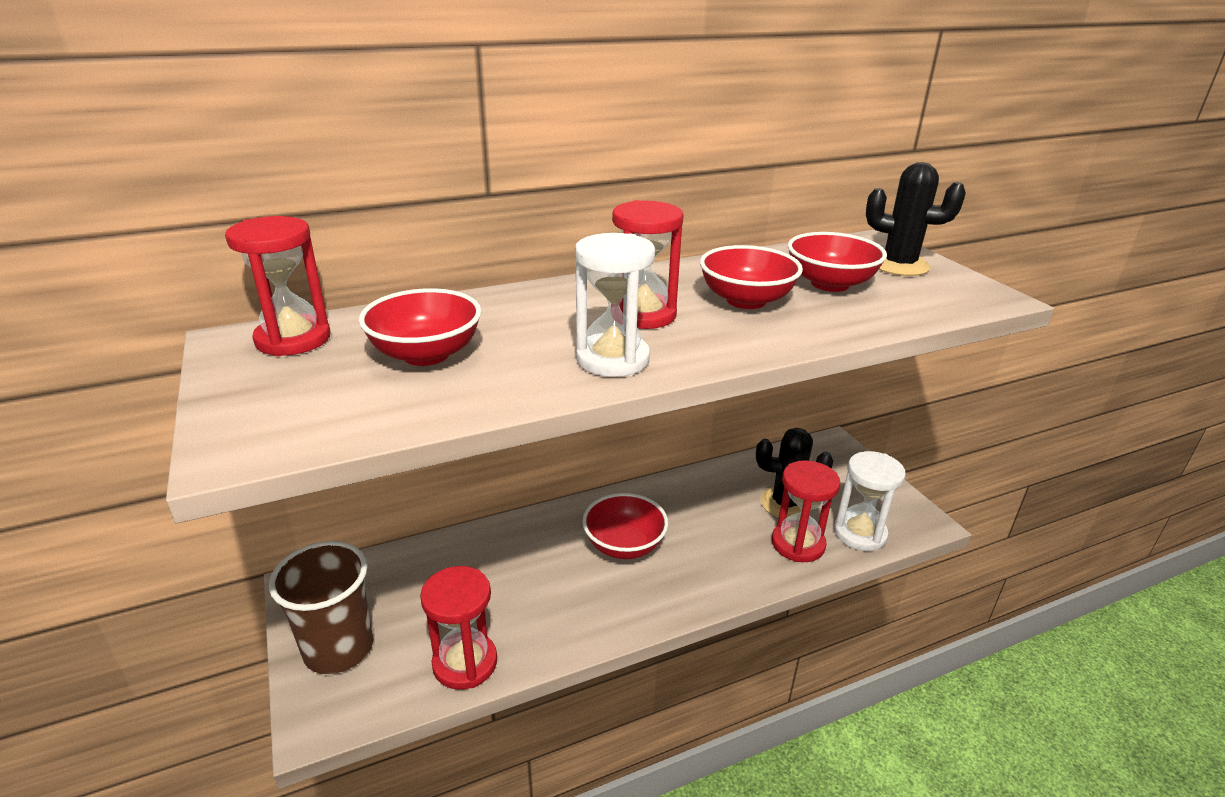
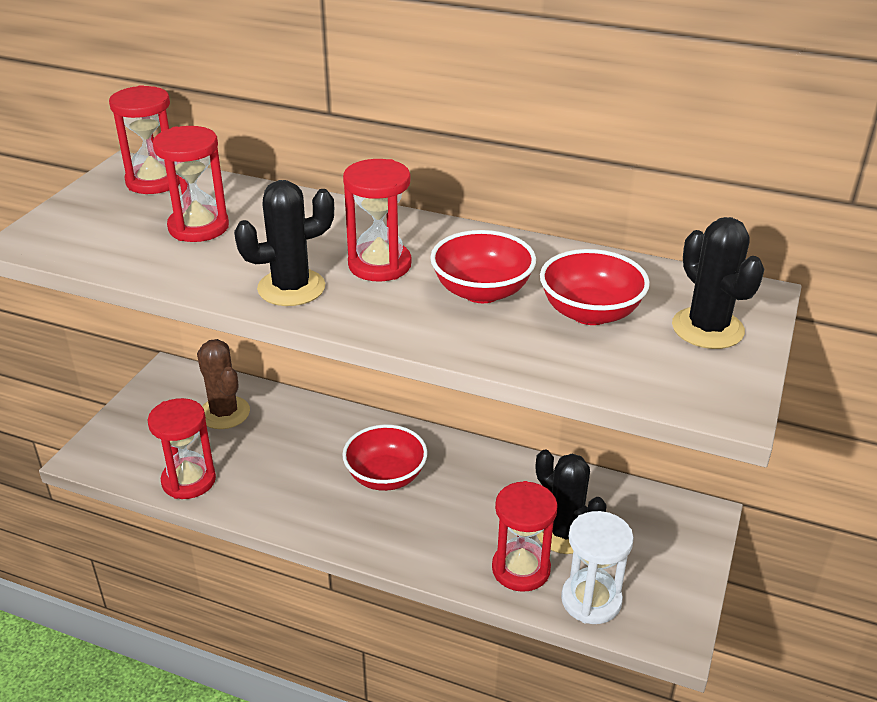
camera: 45 degrees right, 5 degrees up
brown cup [269,541,373,674] -> none
red bowl [359,288,482,366] -> red hourglass [153,126,229,242]
white hourglass [575,233,655,377] -> black cactus [234,180,334,306]
none -> brown cactus [197,339,250,429]

